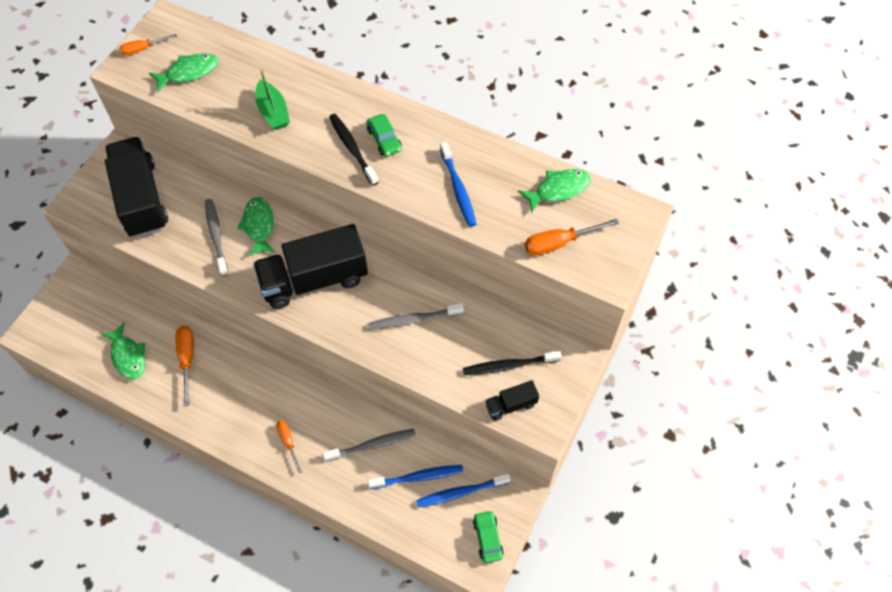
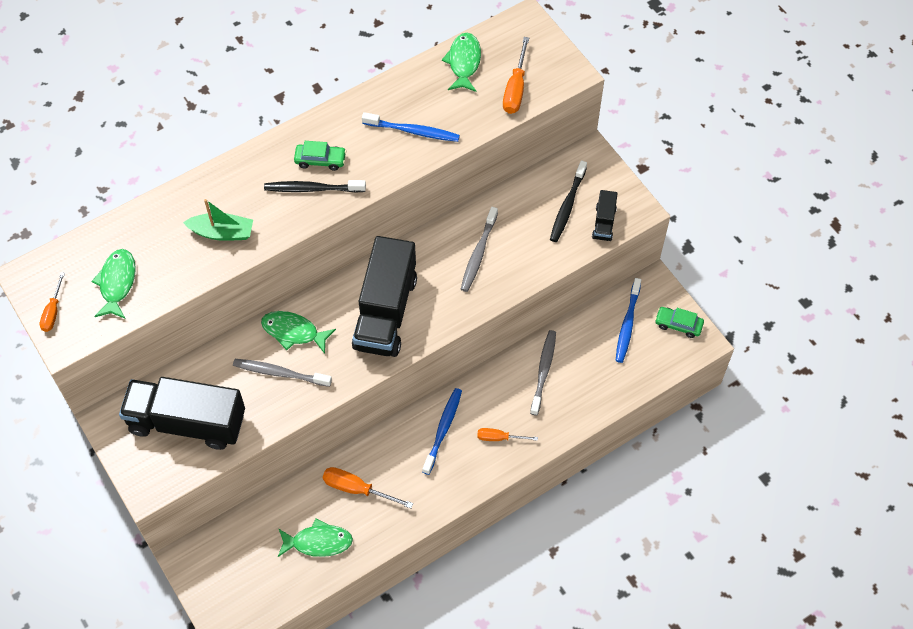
camera: 60 degrees left, 0 degrees up
blue toothbrush [368,465,463,489] -> blue toothbrush moved to [422,388,462,475]

